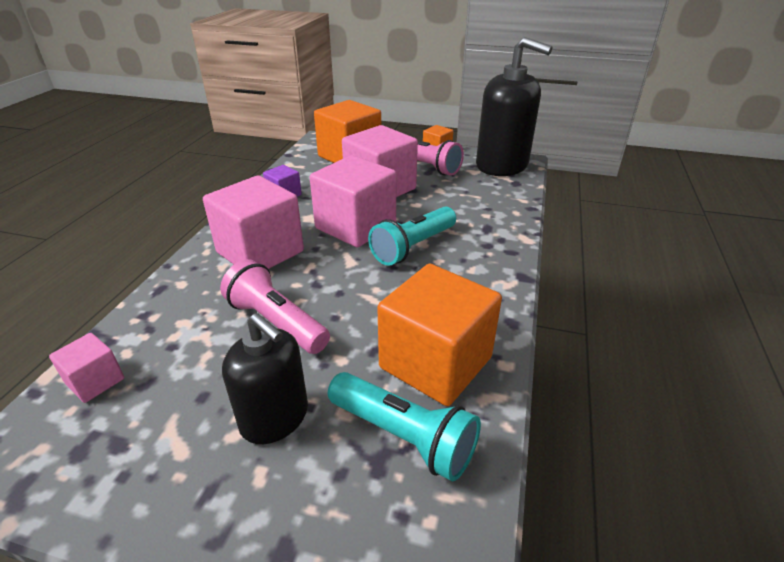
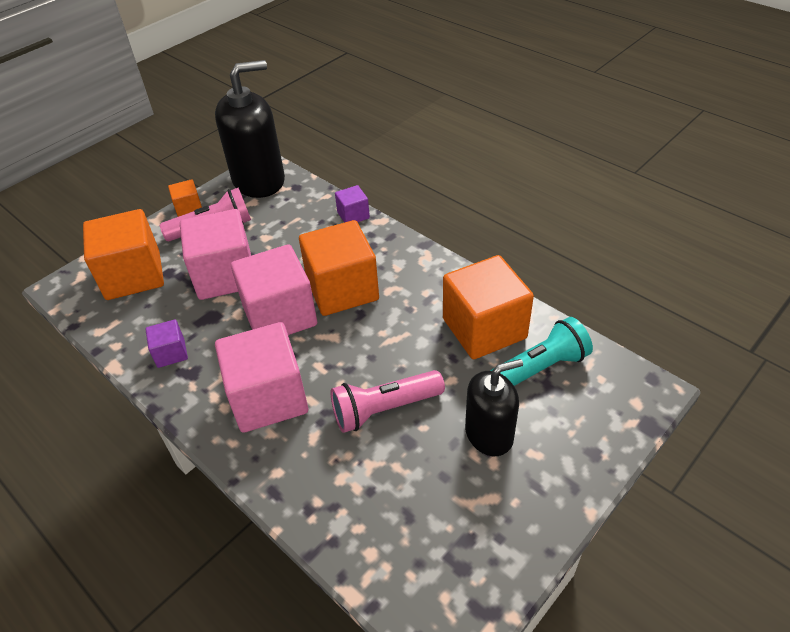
camera: 60 degrees left, 10 degrees up
pink cube [49,333,124,403] -> none
turquoise flashlight [368,207,456,266] -> orange cube [299,220,379,316]
none -> purple cube [335,185,370,223]

